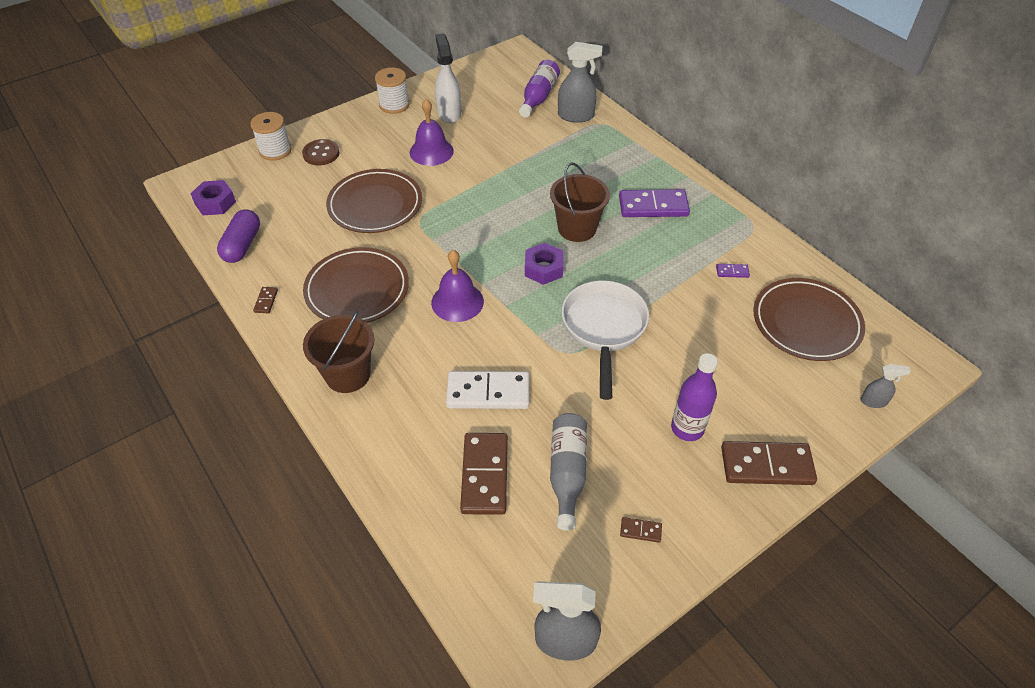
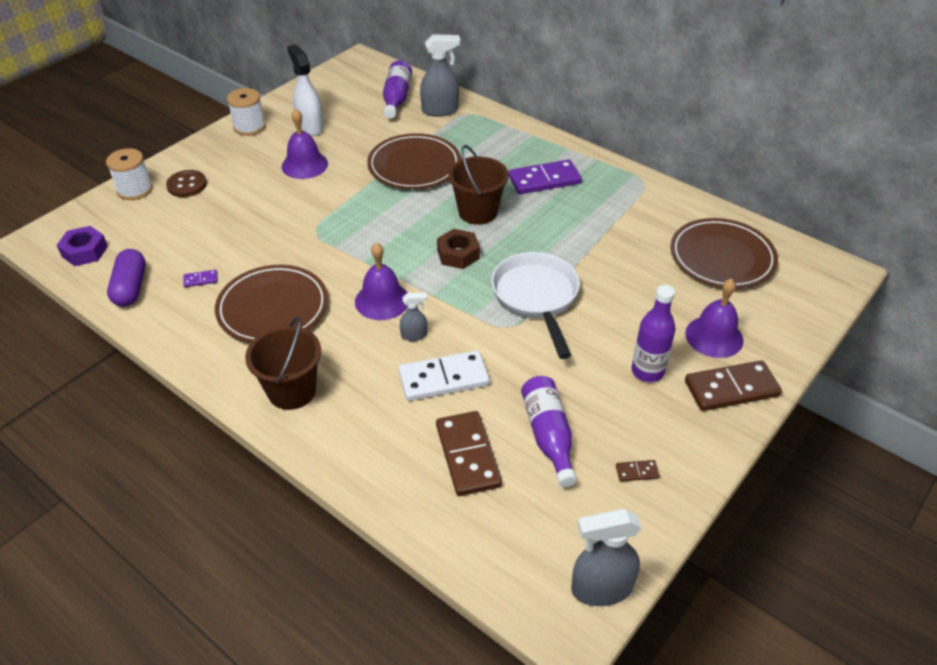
camera: 15 degrees left, 5 degrees down
brown domino [253,287,278,313] -> none
brown plate [326,169,422,233] -> brown plate moved to [367,133,461,189]
purple nut [525,243,563,285] -> brown nut [437,229,480,269]
grey bottle [550,413,587,531] -> purple bottle [521,376,577,487]
purple domino [716,264,750,278] -> purple domino moved to [183,270,218,287]
grey spray bottle [860,364,911,408] -> grey spray bottle moved to [400,292,427,341]
none -> purple bell [685,278,743,358]

